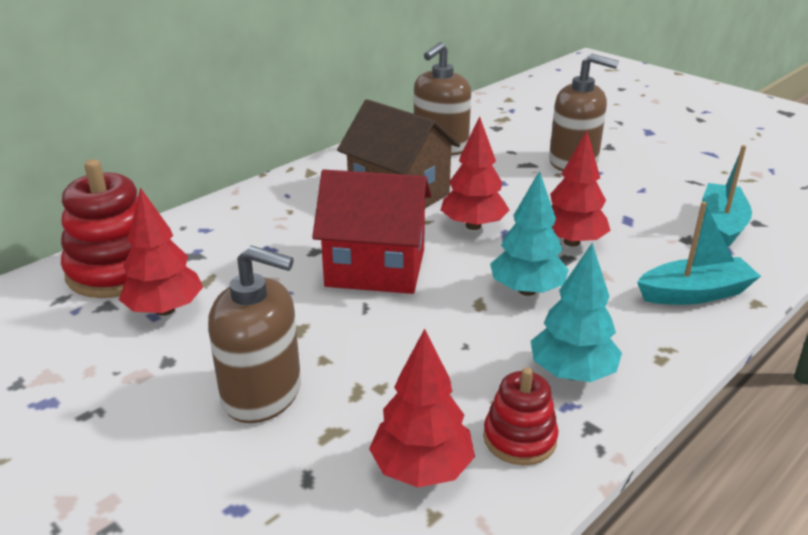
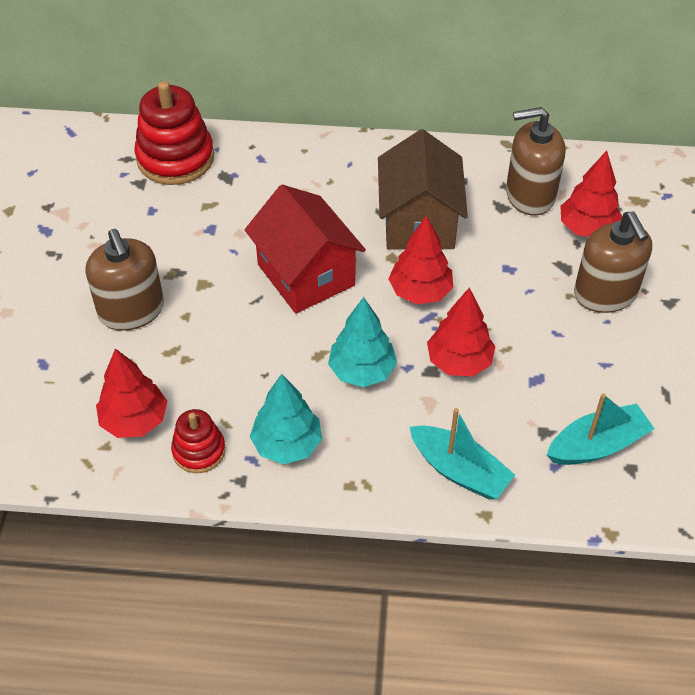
camera: 50 degrees right, 20 degrees up
red tree [119,187,203,316] -> red tree moved to [560,151,623,237]

